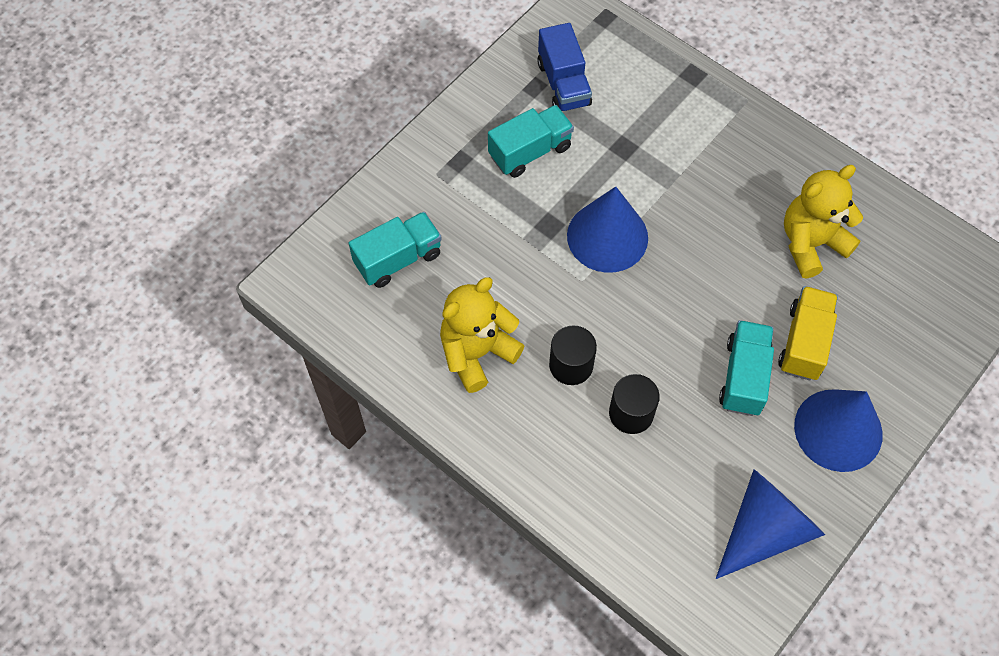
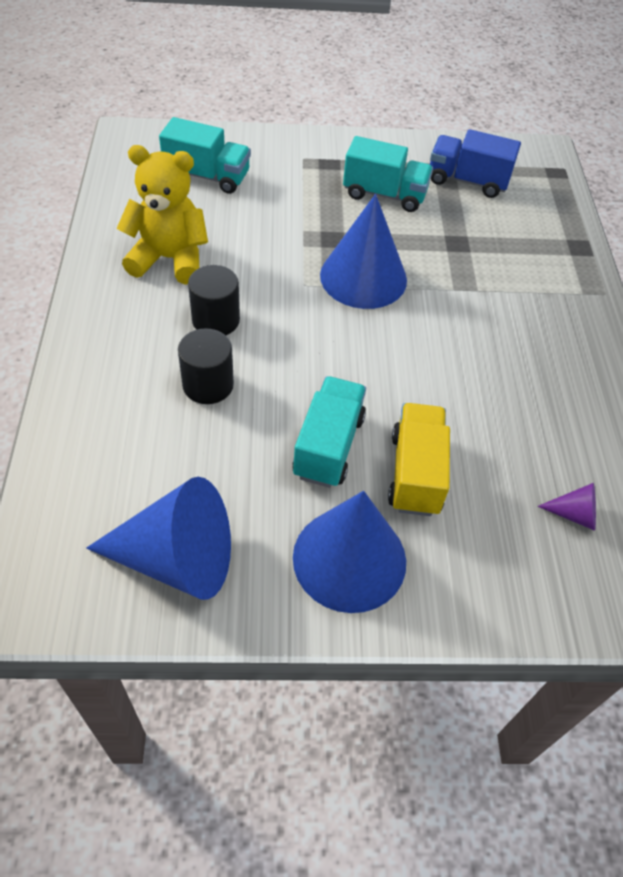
camera: 45 degrees right, 10 degrees down
blue truck [537,23,592,111] -> blue truck turned 75 degrees clockwise [430,129,521,198]
turquoise truck [719,320,774,416] -> turquoise truck turned 45 degrees counterclockwise [292,376,366,488]
yellow truck [778,286,838,380] -> yellow truck turned 60 degrees counterclockwise [388,403,450,516]
yellow teddy bear [784,165,863,279] -> none
none -> purple cone [537,483,596,531]

